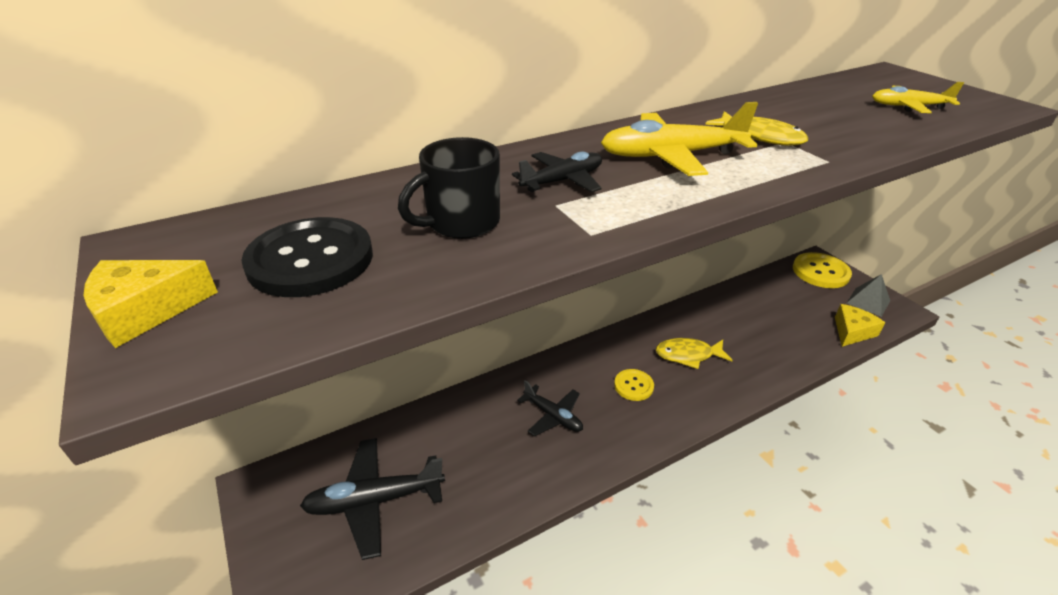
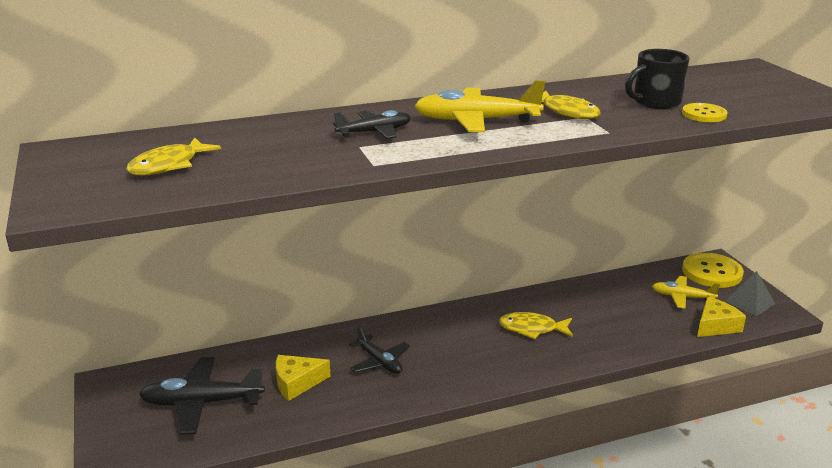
camera: 10 degrees right, 10 degrees down
yellow cheese [83,260,218,348] -> yellow cheese moved to [276,355,331,401]
black button [241,217,373,297] -> yellow fish [126,138,221,175]
black mug [398,137,500,239] -> black mug moved to [625,49,689,109]
yellow button [614,369,654,401] -> yellow button moved to [682,103,728,122]
yellow plane [872,82,964,113] -> yellow plane moved to [652,276,720,308]

